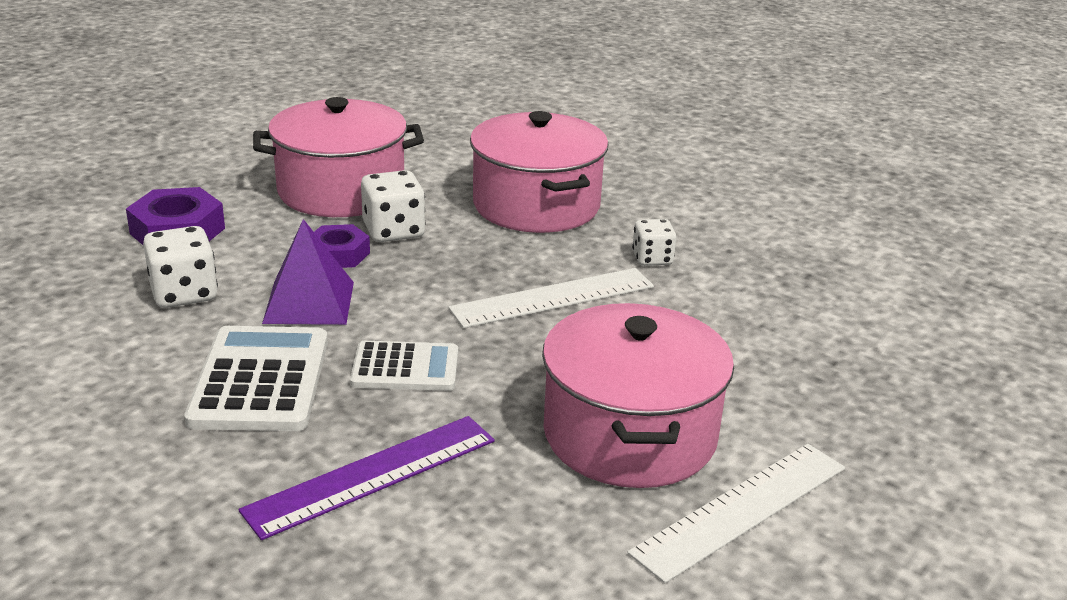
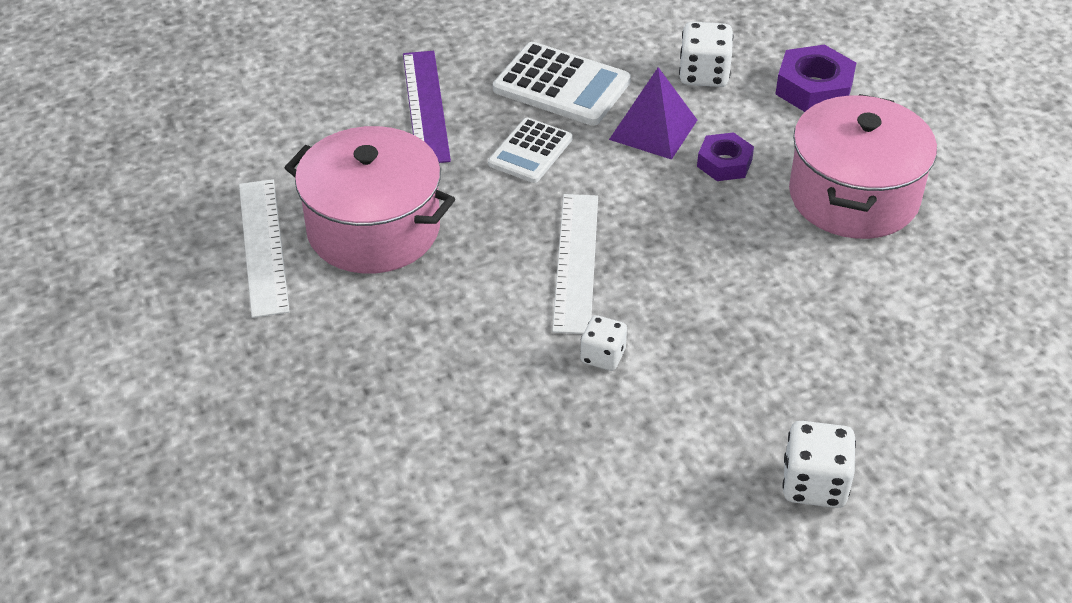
camera: 120 degrees right, 15 degrees up
white dice [361,170,426,242] -> white dice moved to [782,421,856,508]
pink pot [470,111,609,233] -> none

